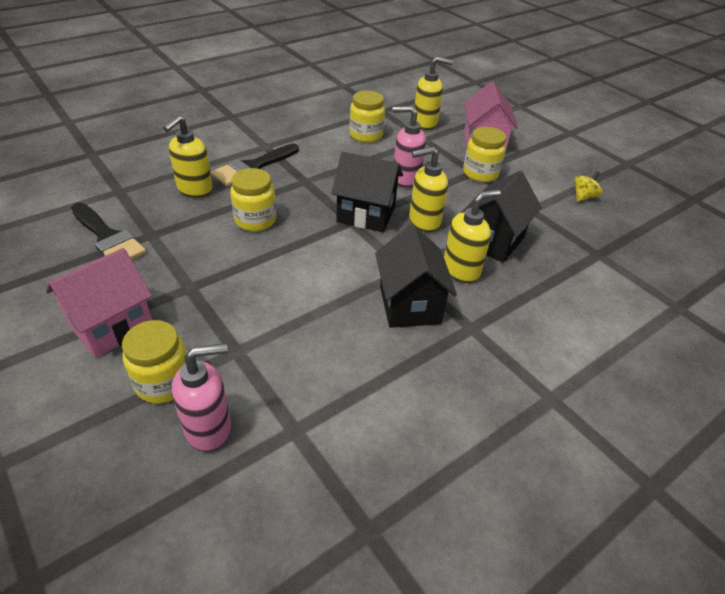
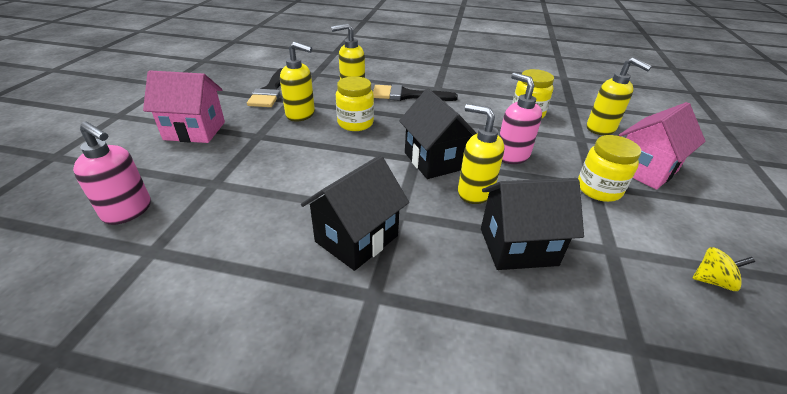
camera: 50 degrees right, 5 degrees down
yellow jar [122,320,187,403] -> none
yellow soap dispenser [444,189,501,283] -> yellow soap dispenser moved to [280,42,315,122]

